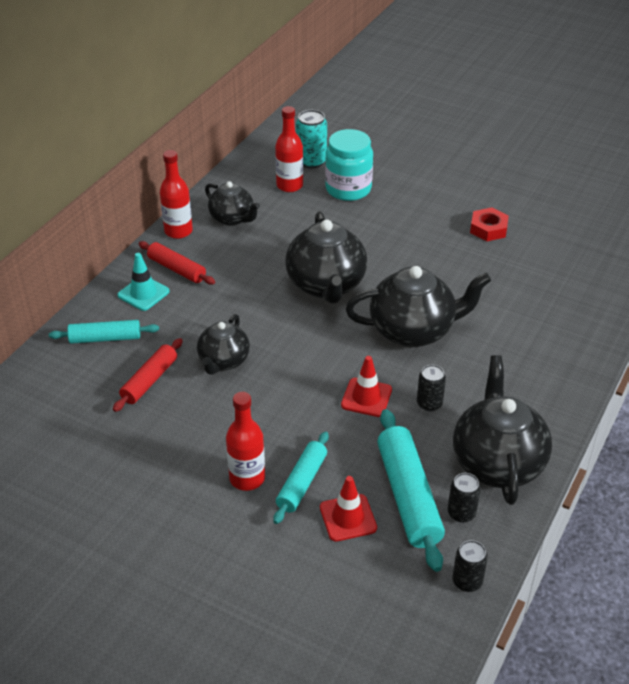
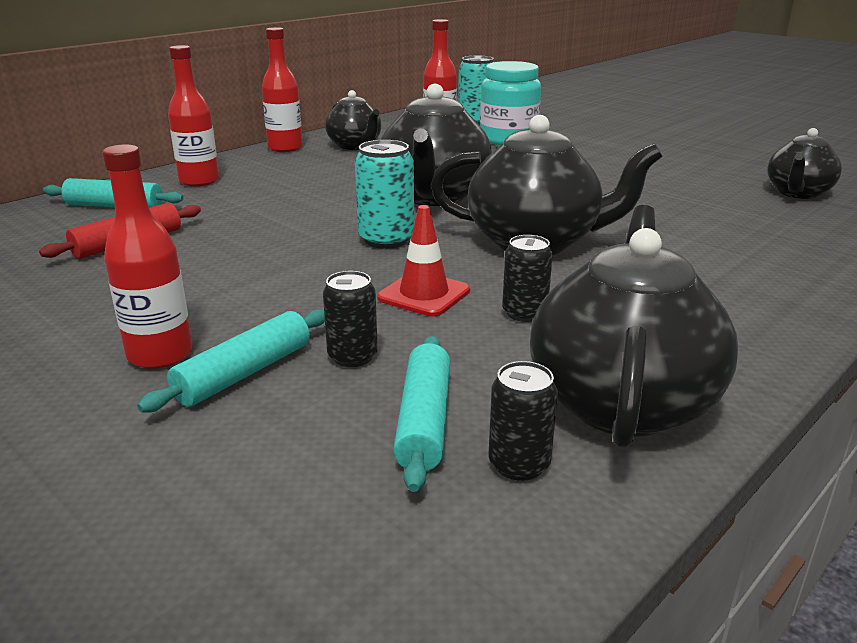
camera: 15 degrees right, 15 degrees down
turquoise traffic cone [117,253,170,311] -> red bottle [168,45,219,187]
red rolling pin [139,241,215,285] -> none
black teapot [197,314,250,375] -> black teapot moved to [767,128,842,199]
red traffic cone [320,476,377,541] -> none
turquoise rolling pin [377,409,445,572] -> turquoise rolling pin [393,336,450,492], size x0.62
black can [452,540,488,592] -> black can moved to [323,271,378,367]
red nut [470,207,509,241] -> none
none -> turquoise can [355,140,414,249]

